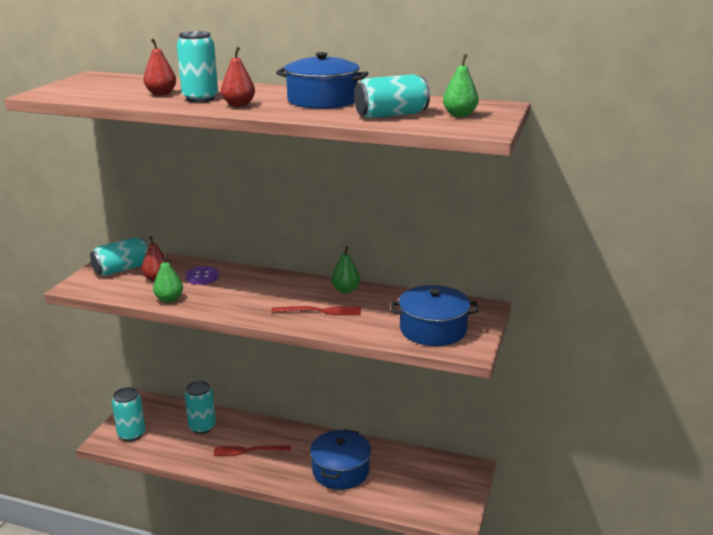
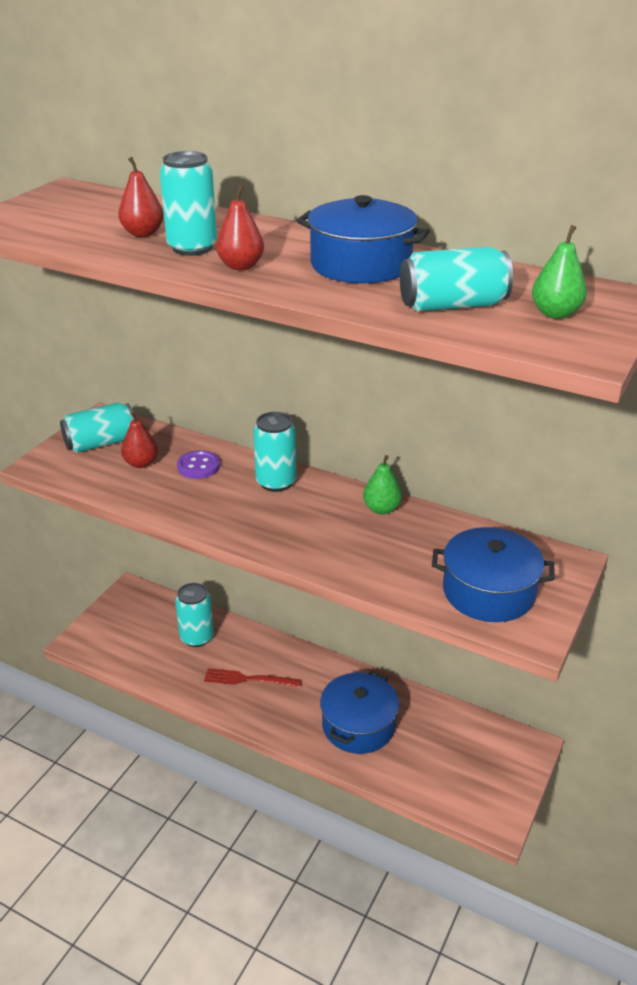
camera: 10 degrees right, 10 degrees up
turquoise can [112,387,145,441] -> turquoise can moved to [253,412,296,492]
green pear [153,254,183,303] -> none
red fork [271,306,361,315] -> none

